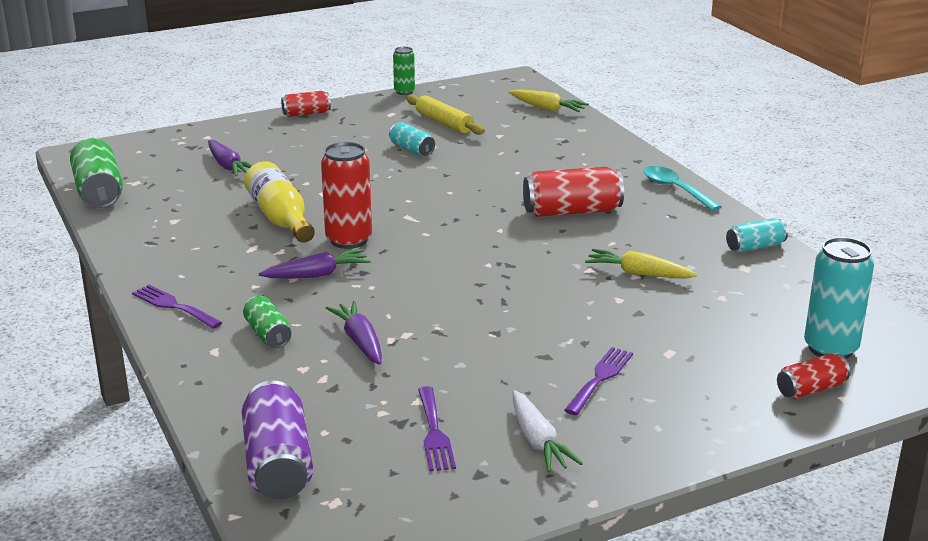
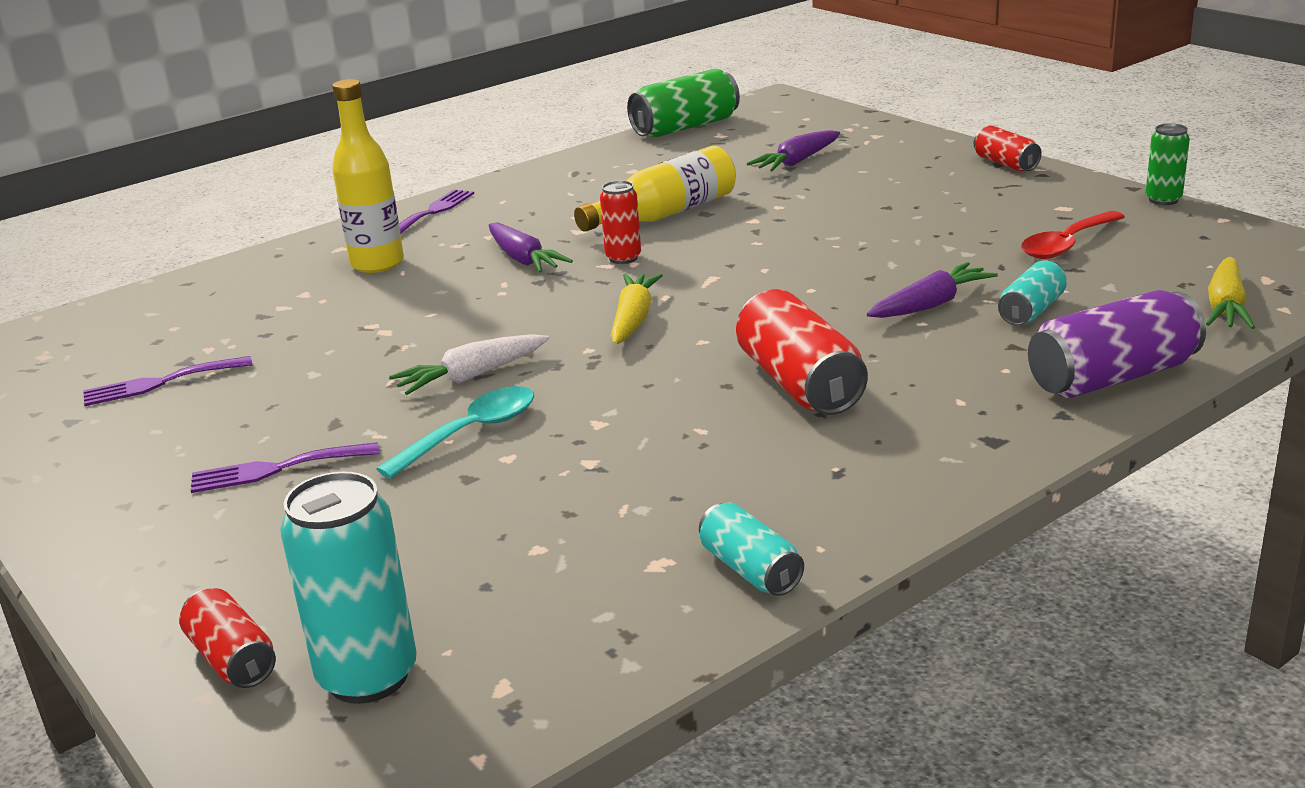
camera: 80 degrees right, 0 degrees up
purple can [242,380,313,500] -> purple can moved to [1028,290,1206,398]
green can [243,296,291,348] -> yellow bottle [332,79,404,273]
red can [321,142,372,249] -> red can [600,180,641,264], size x0.58
purple carrot [326,301,382,365] -> purple carrot moved to [867,262,998,318]
turquoise can [389,122,435,156] -> turquoise can moved to [998,260,1067,325]
yellow rolling pin [406,94,485,135] -> red spoon [1021,211,1125,259]
white carrot [513,390,583,472] -> white carrot moved to [389,334,549,395]
purple fork [564,347,633,415] -> purple fork turned 150 degrees clockwise [191,442,379,493]
yellow carrot [585,249,697,279] -> yellow carrot moved to [611,274,663,345]
turquoise spoon [644,166,722,211] -> turquoise spoon moved to [376,386,534,479]

